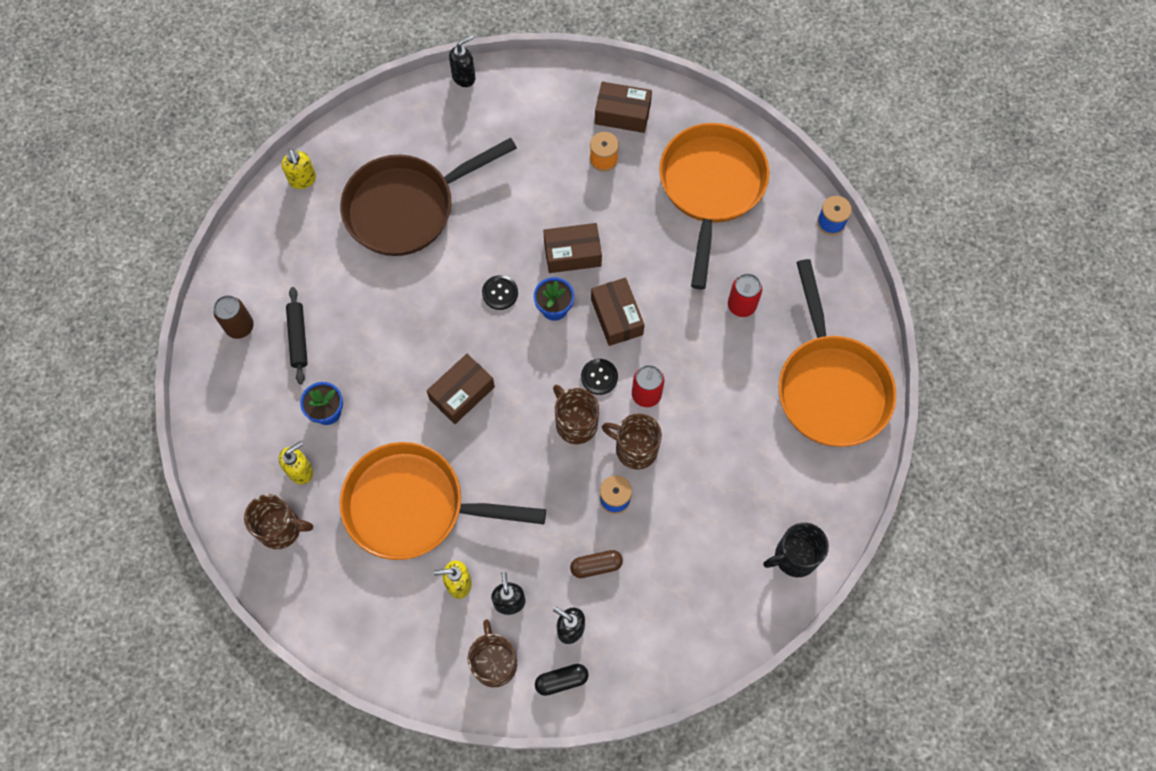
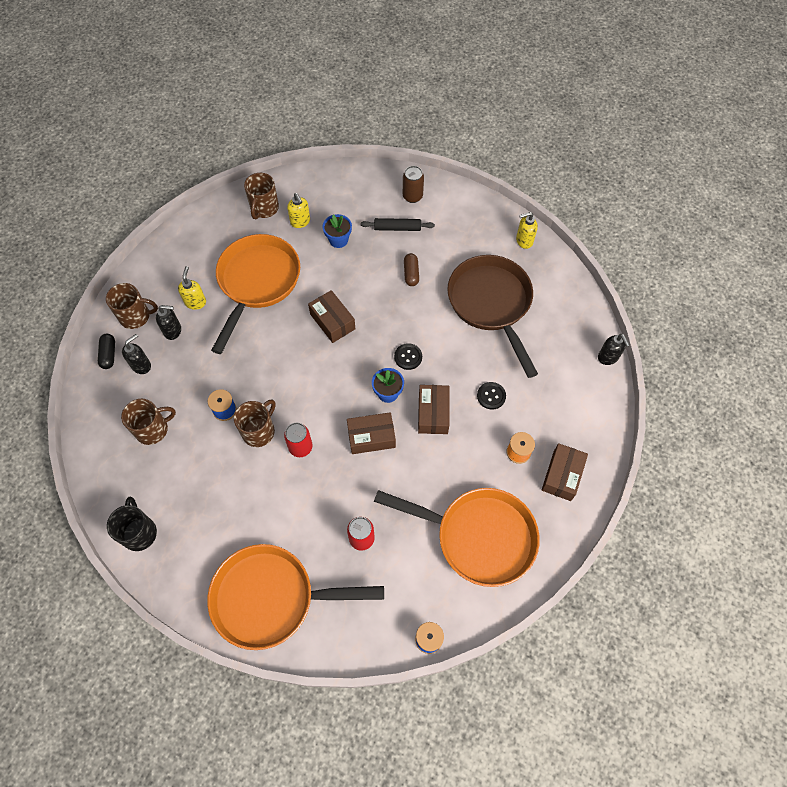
camera: 100 degrees right, 5 degrees down
brown mug [553,385,599,444] -> brown mug moved to [121,399,176,445]
brown capsule [570,550,623,578] -> brown capsule moved to [404,253,419,286]
black button [581,359,618,395] -> black button moved to [477,382,506,410]

